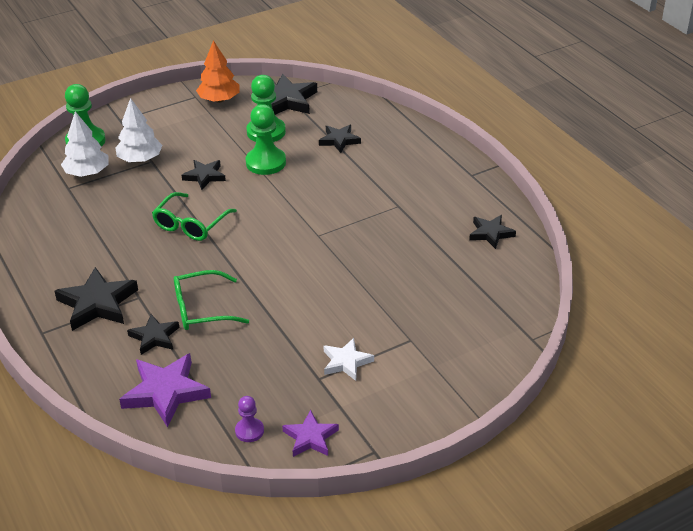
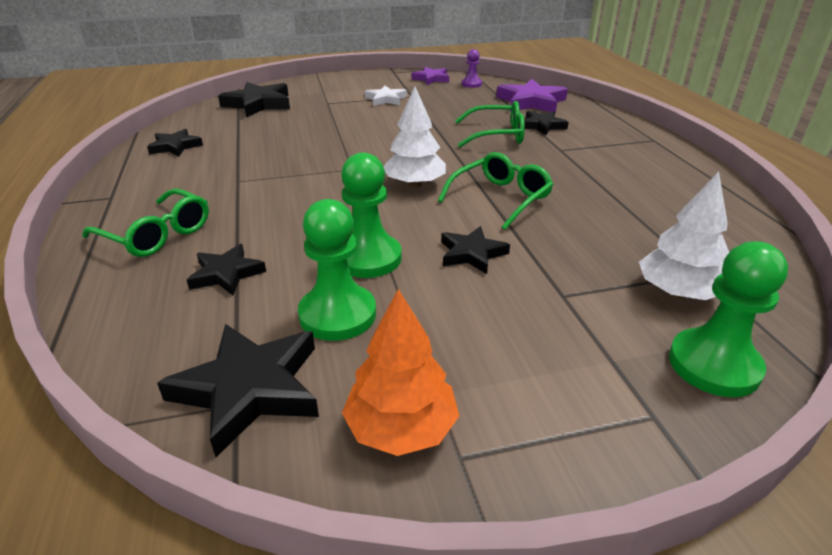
camera: 165 degrees left, 5 degrees down
black star [54,267,138,331] -> black star moved to [218,82,290,117]
white tree [115,98,163,163] -> white tree moved to [383,86,446,188]
none -> green glasses [82,188,209,257]

